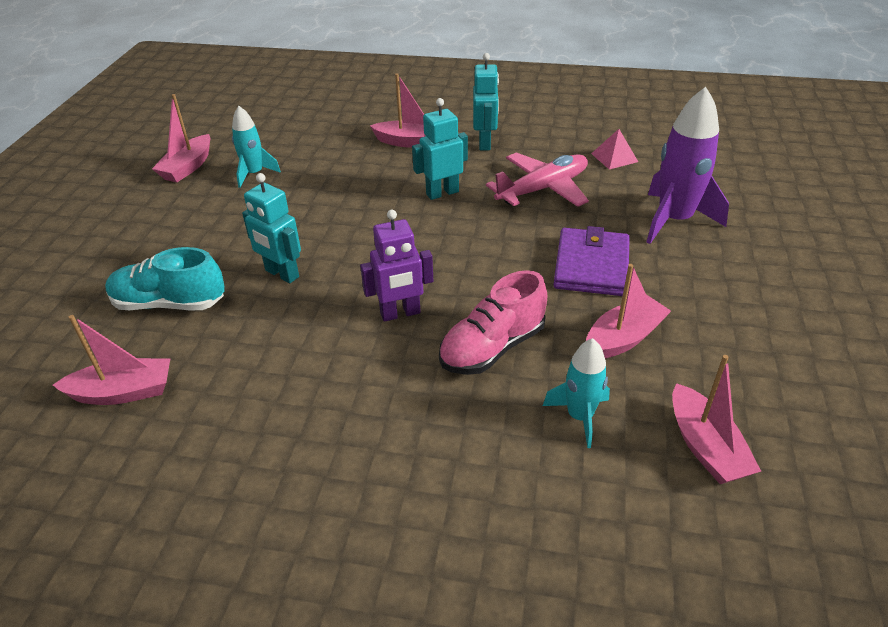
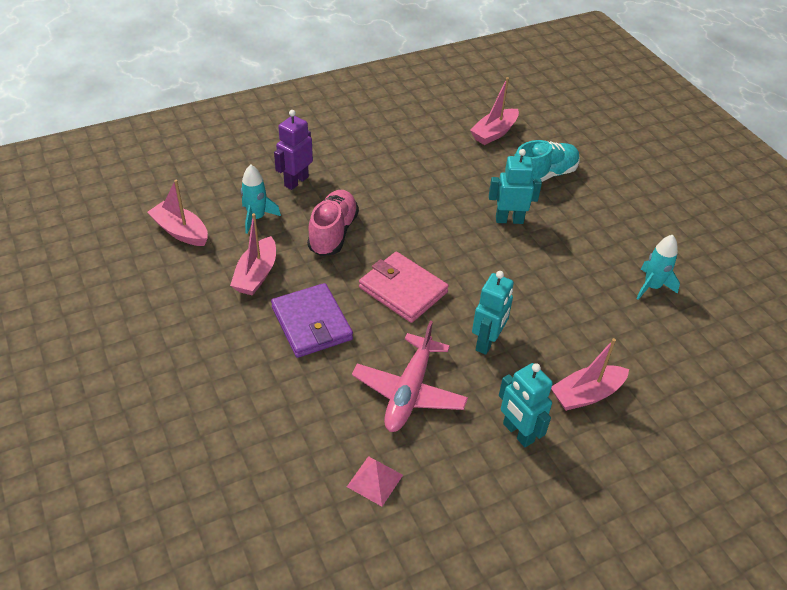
camera: 140 degrees right, 5 degrees up
pink boat [152,94,210,182] -> none
purple robot [360,210,433,322] -> purple robot moved to [274,110,313,190]
purple rocket [647,87,729,244] -> none
none -> pink wallet [359,252,449,323]

